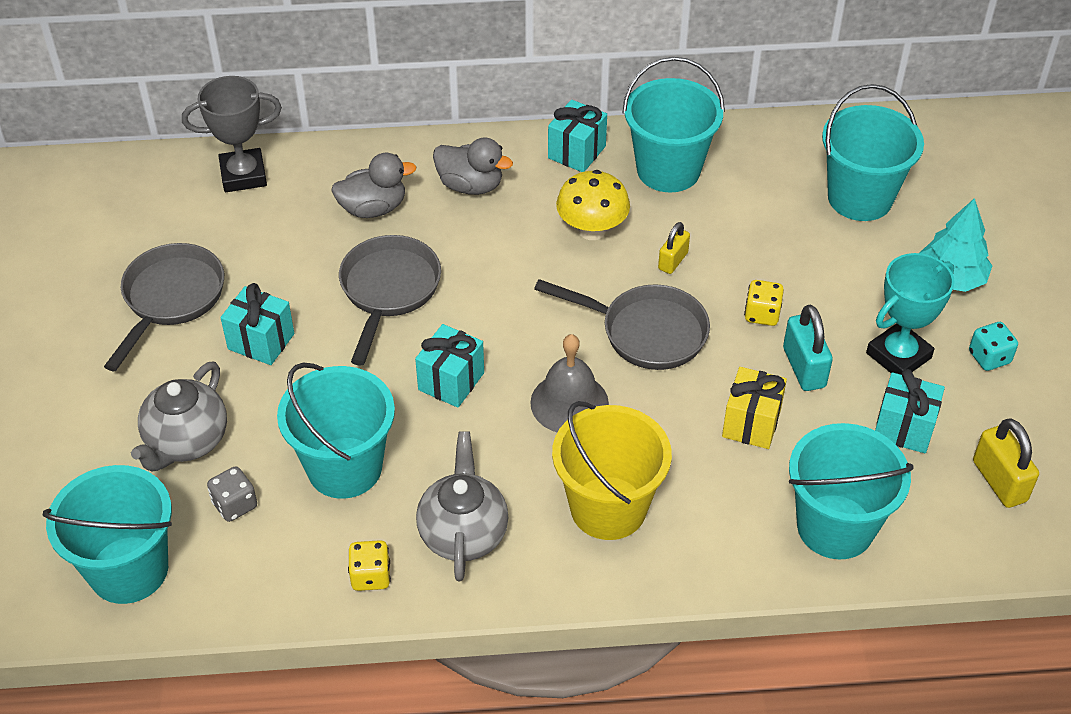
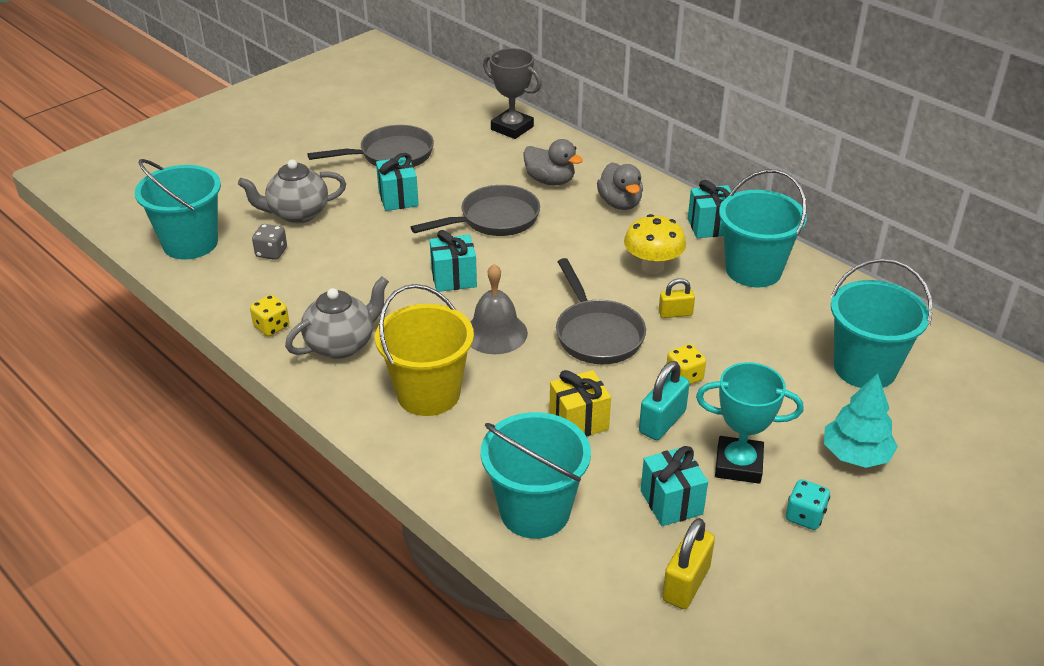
camera: 50 degrees right, 10 degrees down
turquoise bucket [277,363,395,499] -> none

